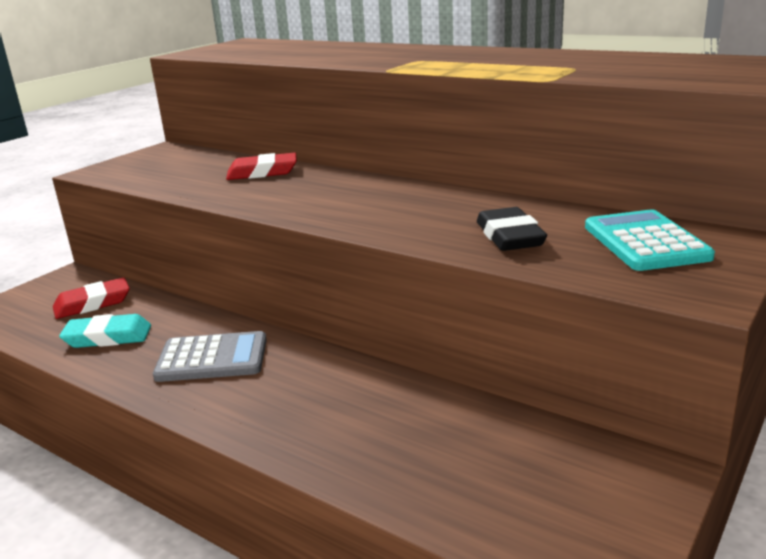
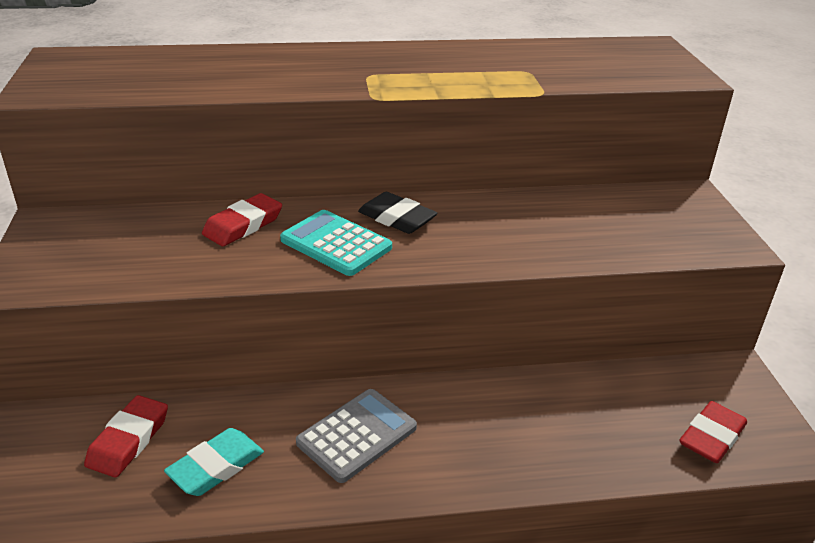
camera: 45 degrees left, 10 degrees up
black eraser [477,207,547,251] -> black eraser moved to [358,192,438,234]
turquoise calculator [585,209,715,271] -> turquoise calculator moved to [280,210,392,276]
none -> red eraser [679,401,747,463]

